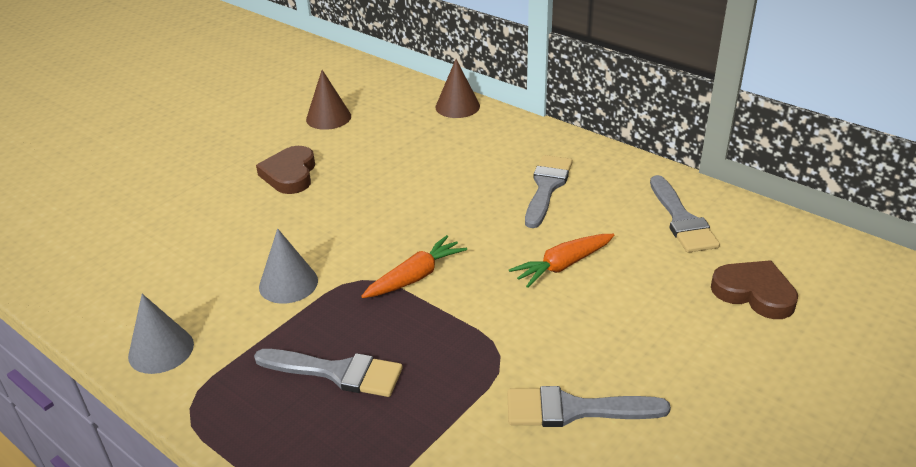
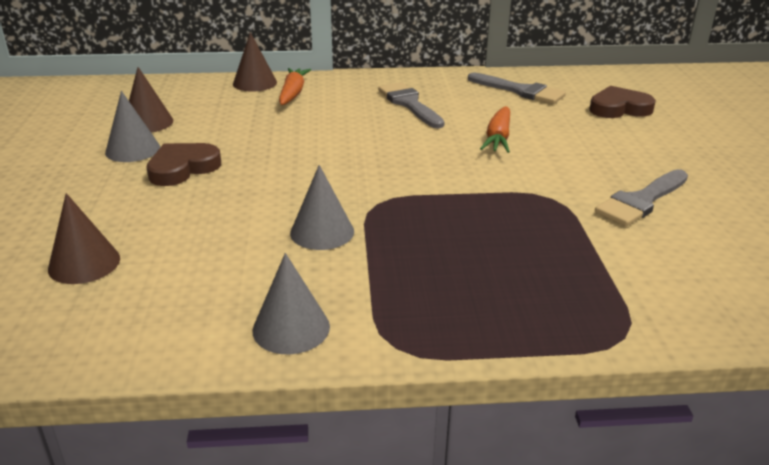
camera: 45 degrees left, 5 degrees down
grey brush [254,349,403,397] -> none
brown heart [256,146,315,194] -> brown heart turned 90 degrees clockwise [146,143,221,186]
orange carrot [361,235,467,298] -> orange carrot moved to [279,68,311,105]
none -> brown cone [48,193,120,284]
none -> grey cone [105,91,160,162]

